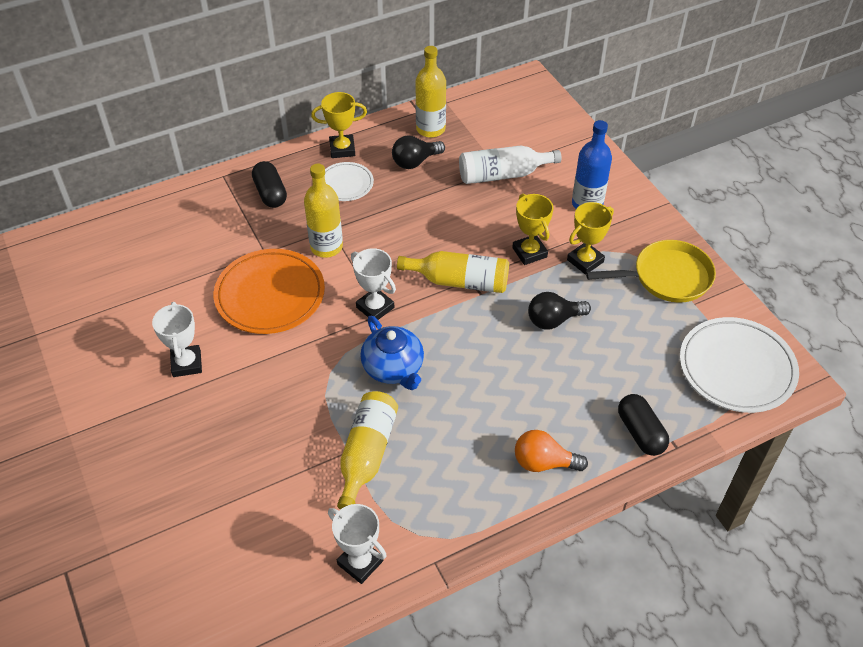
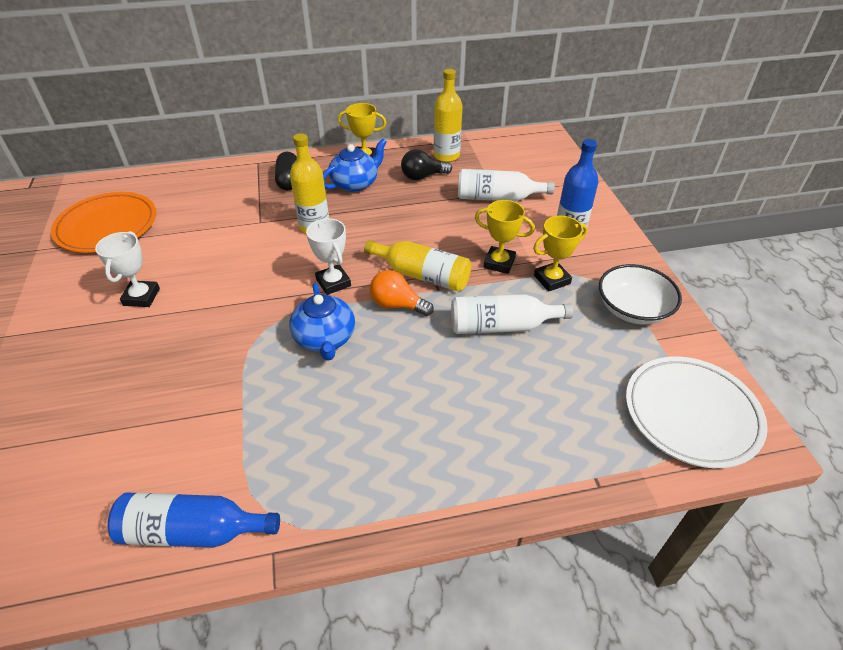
camera: 15 degrees right, 5 degrees down
orange plate [214,249,325,334] -> orange plate moved to [51,192,156,253]
white plate [325,162,374,201] -> blue teapot [323,138,387,192]
white trophy [328,504,387,584] -> blue bottle [108,492,280,548]
yellow bottle [337,391,398,510] -> none
yellow trophy [512,194,554,265] -> yellow trophy turned 60 degrees counterclockwise [475,200,535,274]
orange light bulb [515,430,588,472] -> orange light bulb moved to [370,270,434,316]
black light bulb [528,292,591,330] -> white bottle [451,294,573,334]
yellow pan [586,240,716,303] -> white bowl [599,264,682,325]
black capsule [618,394,669,456] -> none

